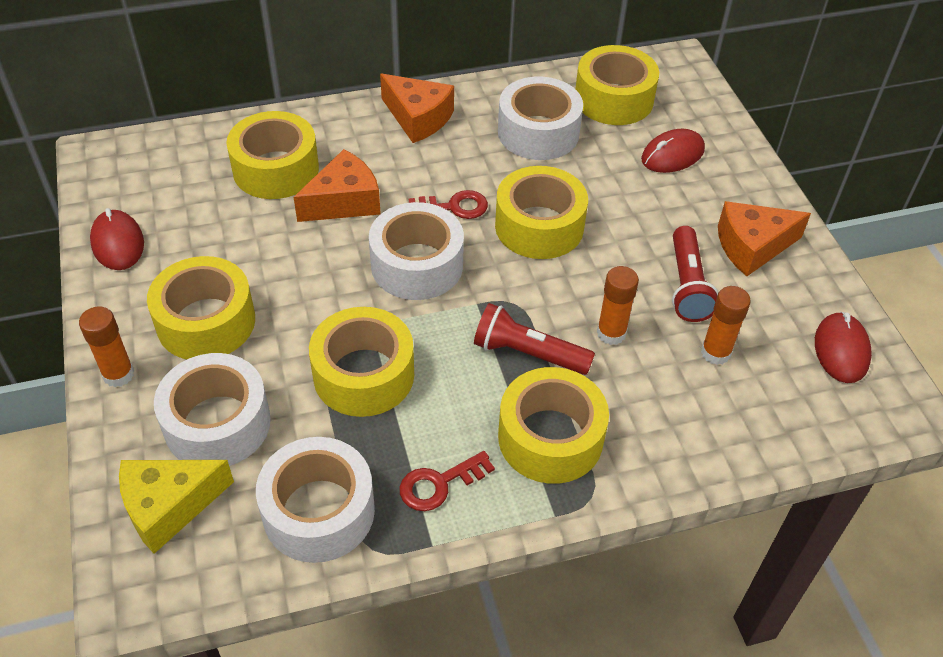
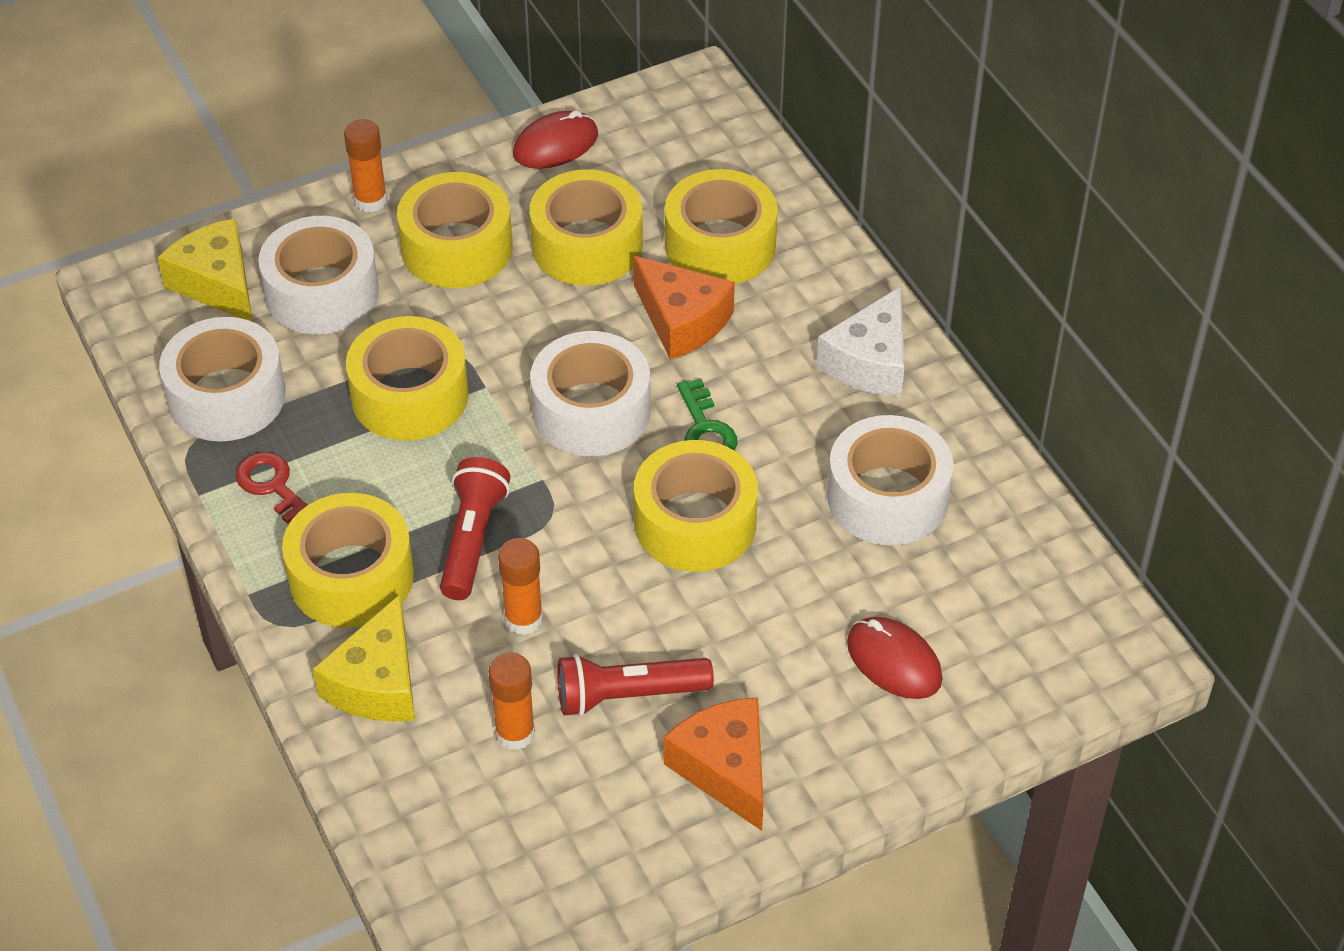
camera: 80 degrees right, 0 degrees up
orange cheese [380,74,454,143] -> white cheese [817,286,905,397]
red key [409,190,488,219] -> green key [677,378,737,451]
yellow tape [575,45,659,125] -> yellow tape moved to [530,169,643,286]
red mouse [815,312,872,383] -> none
none -> yellow cheese [313,594,415,722]

